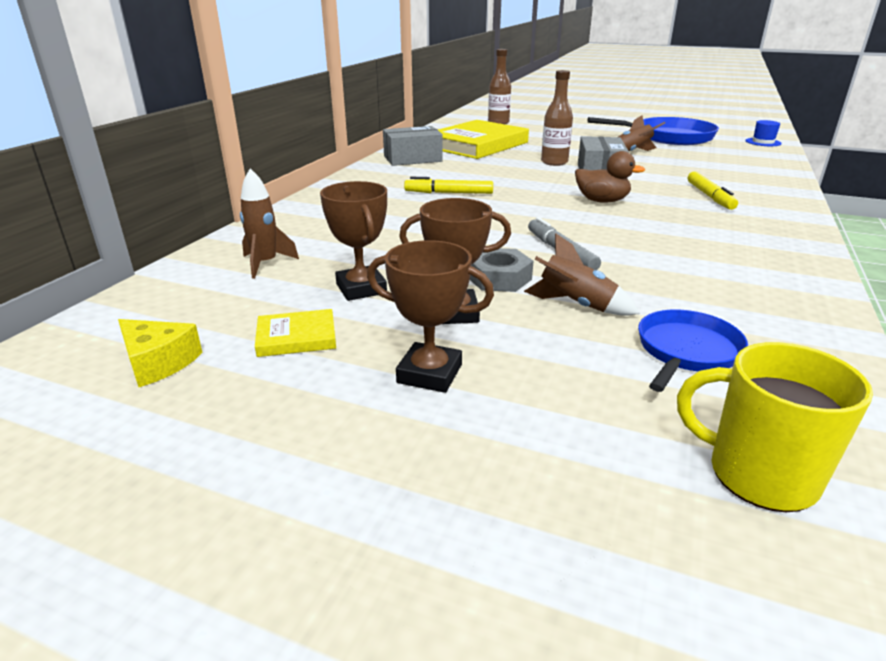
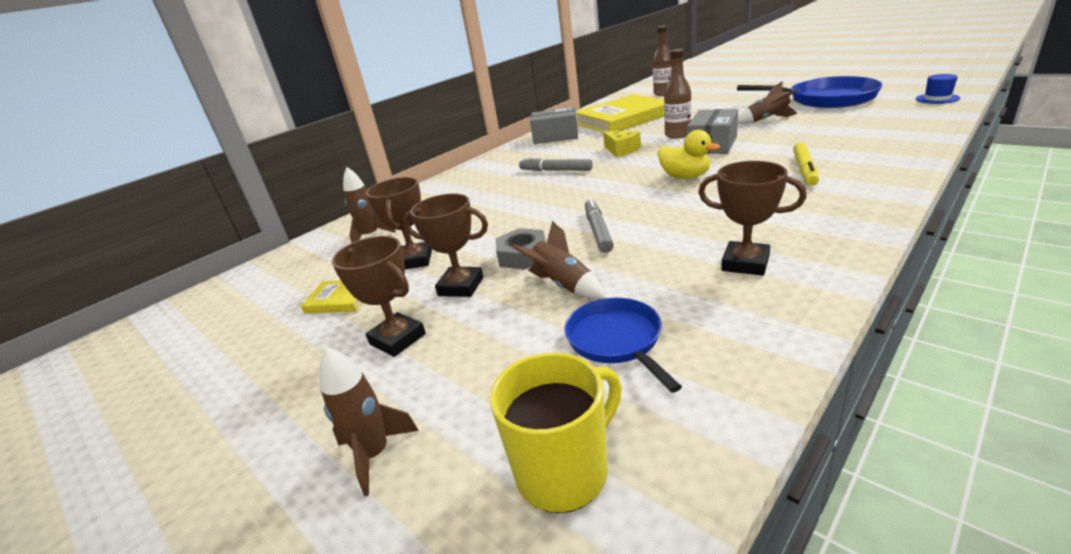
camera: 25 degrees right, 0 degrees up
yellow cheese [118,319,203,387] -> yellow cheese moved to [603,131,641,157]
yellow marker [404,177,493,194] -> grey marker [519,157,593,171]
brown duck [575,151,645,203] -> yellow duck [657,130,720,179]
blue pan [638,310,748,392] -> blue pan turned 75 degrees counterclockwise [564,298,682,393]
yellow mug [677,342,873,512] -> yellow mug turned 90 degrees clockwise [490,352,622,513]
none -> brown rocket [320,347,419,496]
none -> brown trophy [698,161,806,276]

